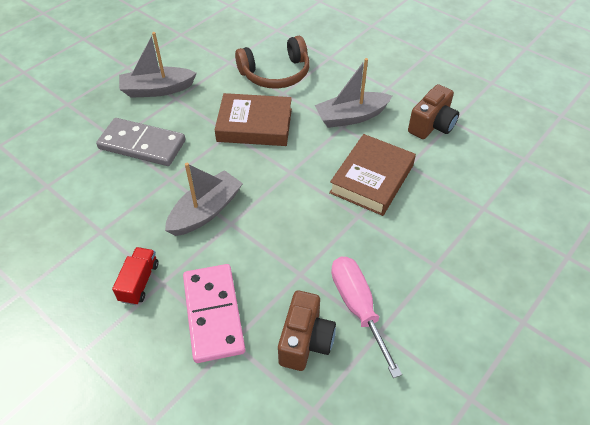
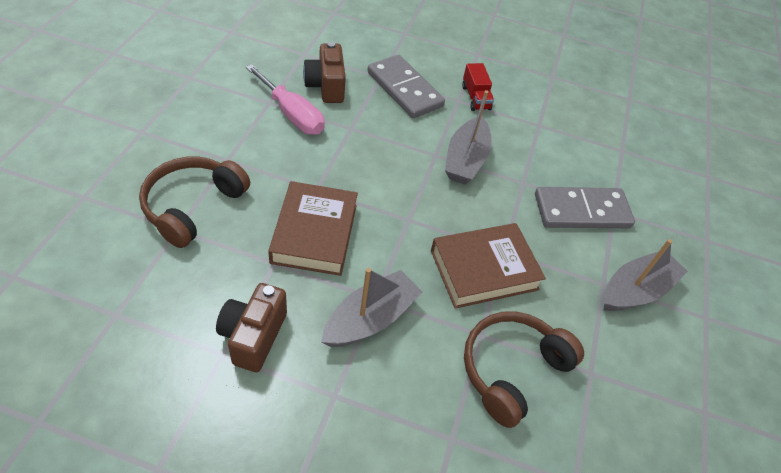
camera: 150 degrees right, 0 degrees up
pink domino [183,264,245,363] -> grey domino [367,55,445,118]
none -> brown headphones [139,157,250,248]

